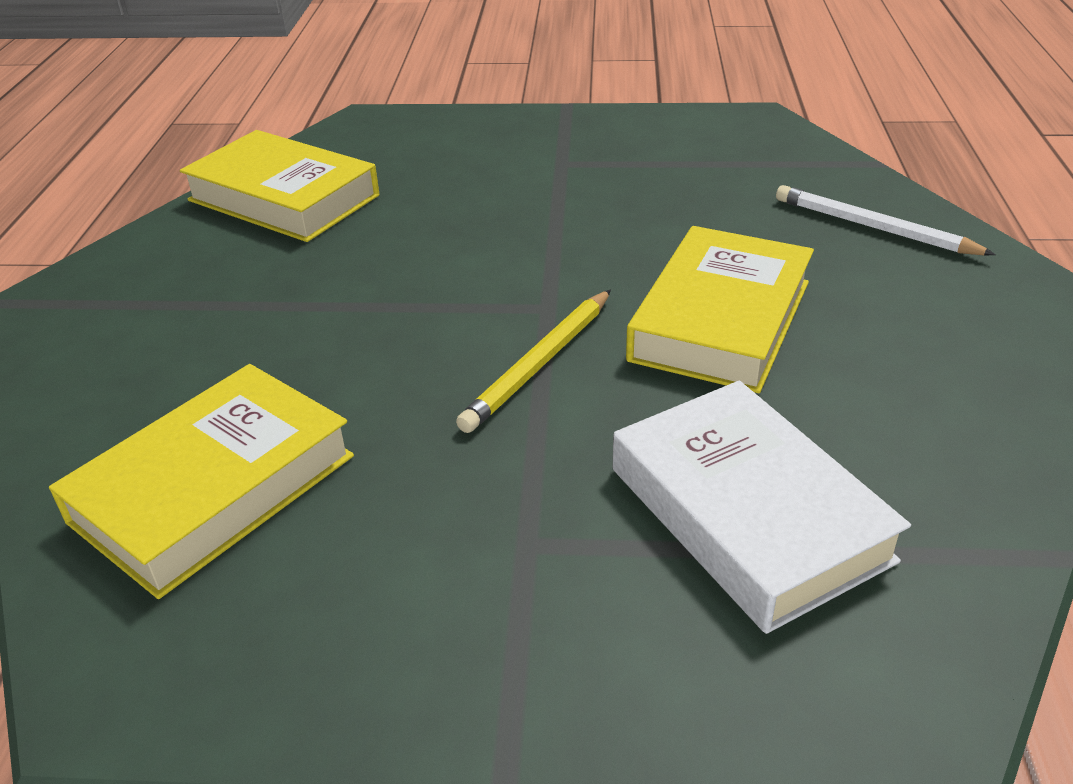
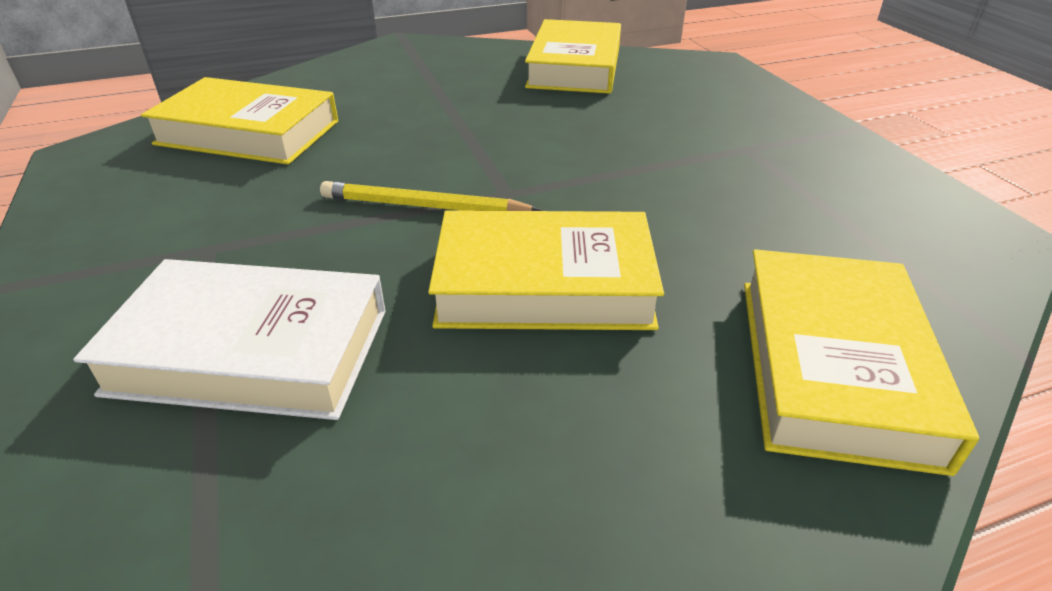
camera: 65 degrees right, 0 degrees up
white book [613,381,911,634] -> white book turned 60 degrees clockwise [73,259,386,420]
white pencil [776,185,996,255] -> yellow book [744,249,979,476]

